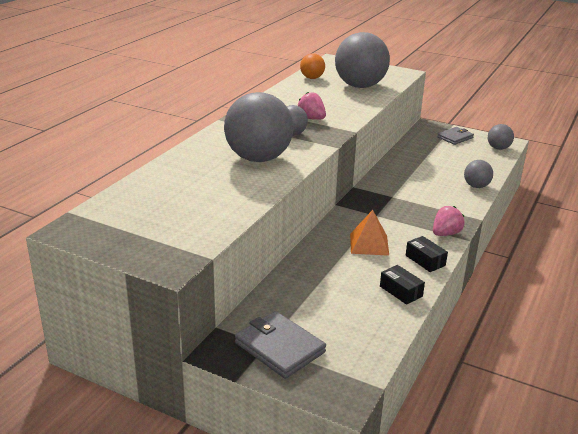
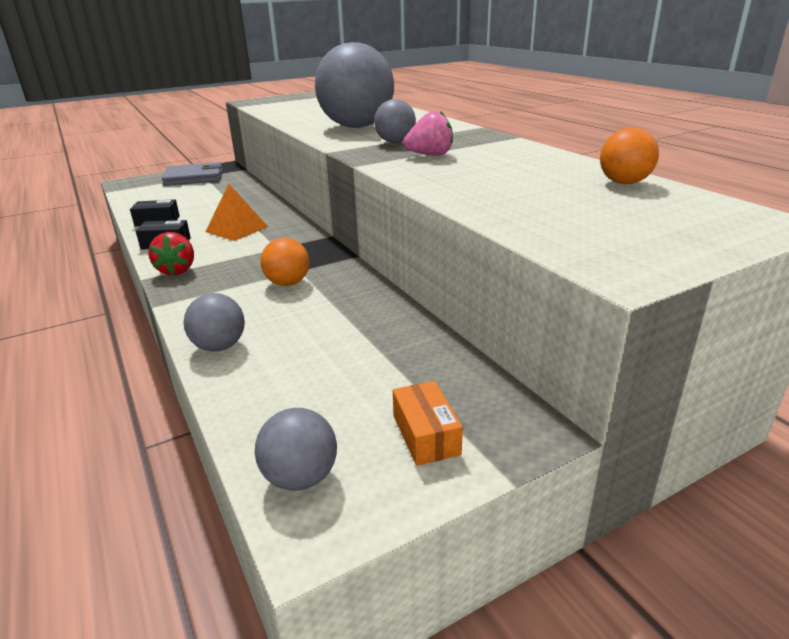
camera: 125 degrees right, 0 degrees up
grey ball [335,32,390,88] -> none
pink strawberry [433,206,465,236] -> red strawberry [148,232,194,275]
grey wallet [437,127,474,145] -> orange box [393,381,463,466]
none -> orange ball [260,238,309,286]

